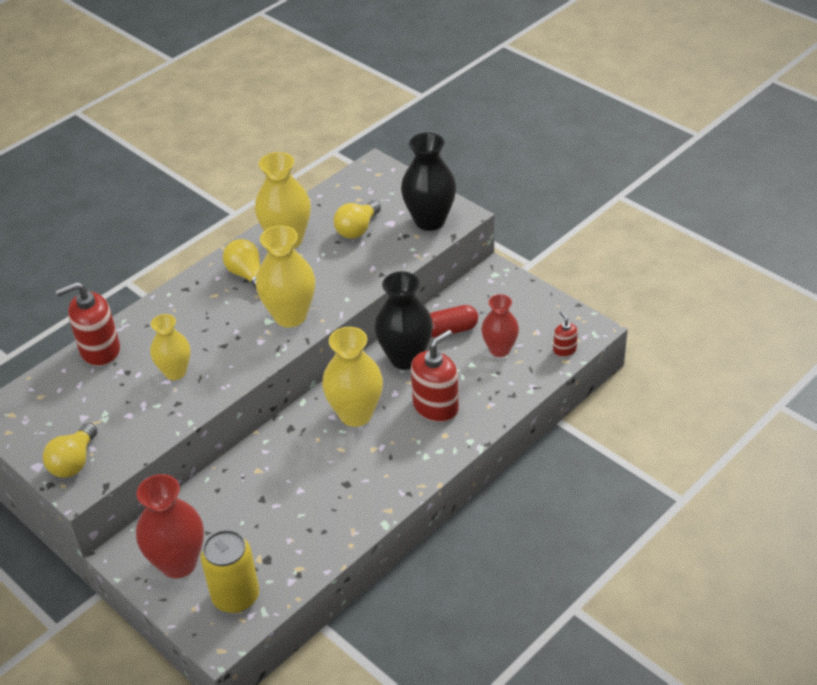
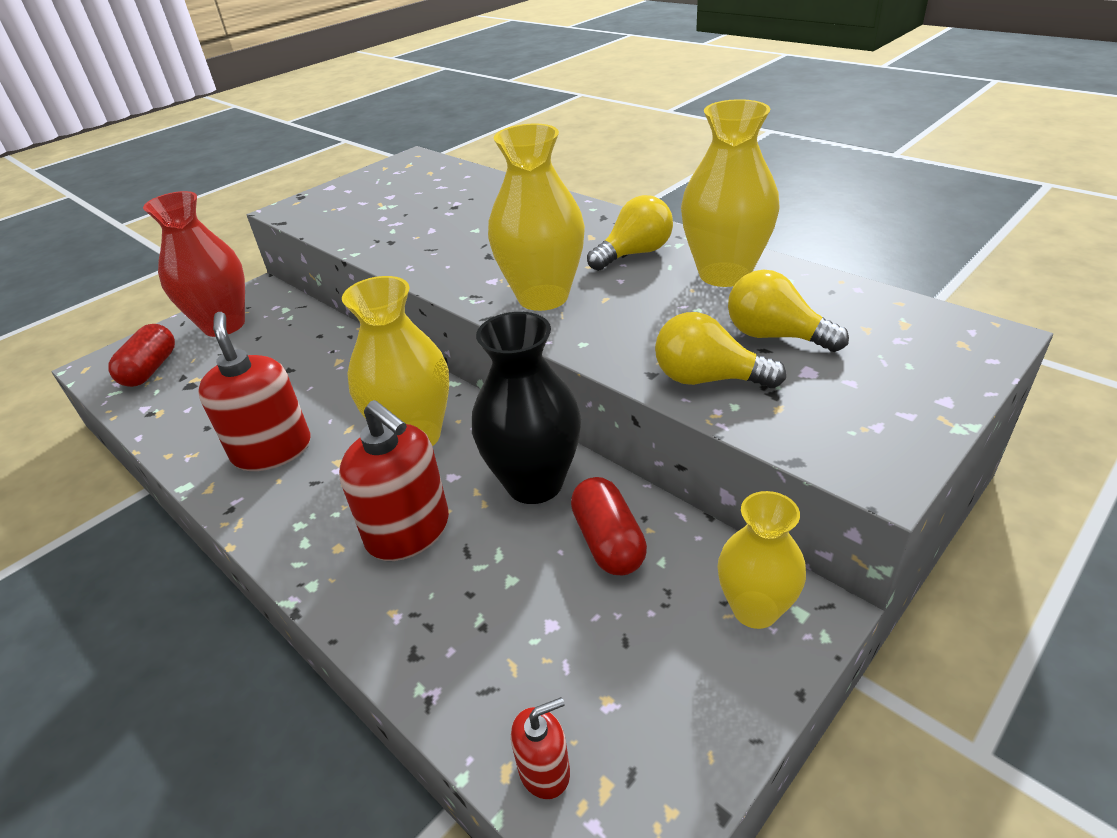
camera: 90 degrees right, 5 degrees down
yellow light bulb [43,423,97,478] -> yellow light bulb moved to [655,312,786,388]
red soap dispenser [55,282,120,366] -> red soap dispenser moved to [198,312,310,471]
yellow vase [150,314,190,380] -> yellow vase moved to [718,491,806,629]
yellow can [201,530,259,613] -> red capsule [108,324,175,387]
black vase [401,133,456,231] -> none
red vase [481,294,519,357] -> none

